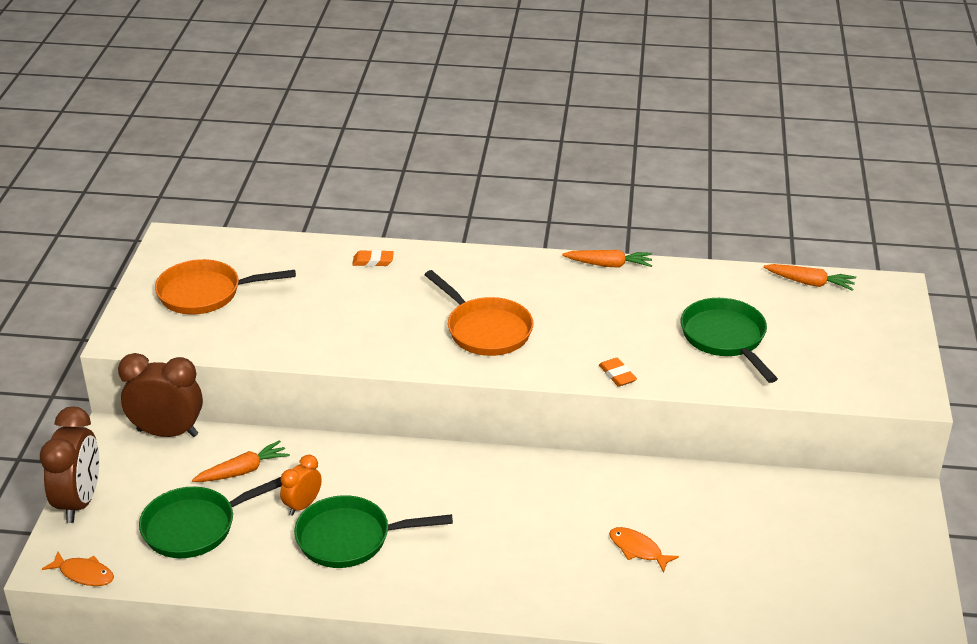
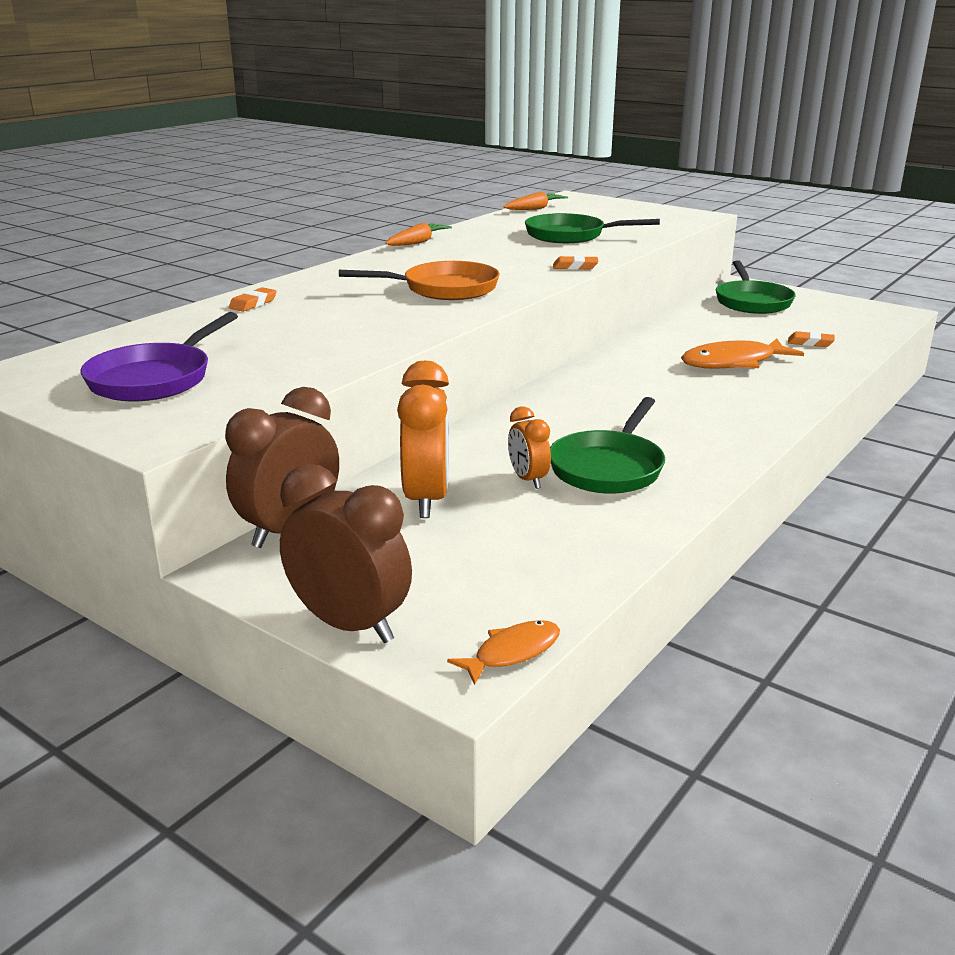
camera: 60 degrees left, 10 degrees down
green pan [139,477,282,558] -> green pan moved to [716,260,796,314]
orange pan [155,259,296,314] -> purple pan [80,312,238,401]
orange carrot [192,440,290,482] -> orange clock [397,361,449,518]
orange fish [609,527,679,573] -> orange fish [681,338,804,369], size x1.77
none -> orange eraser [788,331,835,347]

